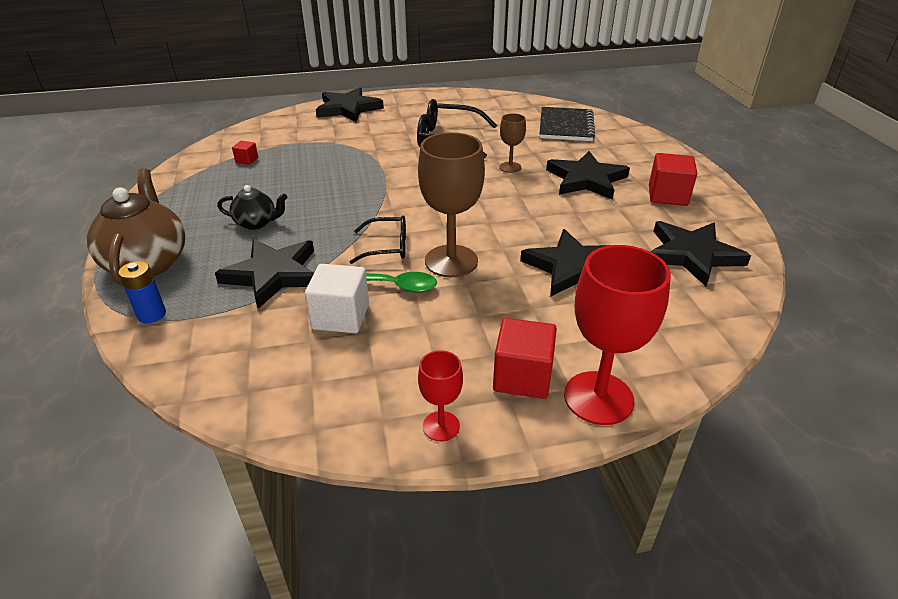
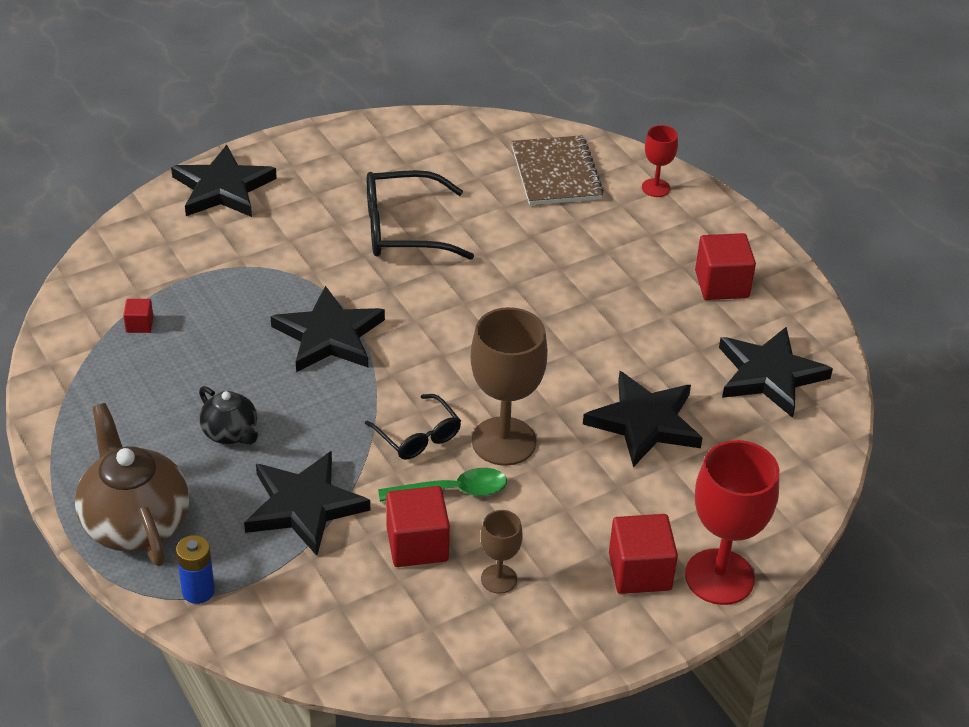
camera: 20 degrees left, 5 degrees up
black teapot [217,185,287,230] -> black teapot turned 60 degrees clockwise [199,386,260,445]
white cube [305,264,369,333] -> red cube [386,486,450,567]
black glasses [350,216,406,264] -> black glasses turned 75 degrees clockwise [365,394,461,460]
red goblet [418,350,463,441] -> red goblet moved to [642,125,678,197]
brown goblet [499,113,526,173] -> brown goblet moved to [481,510,523,594]
black notebook [540,107,595,141] -> brown notebook [511,135,604,205]
black star [546,151,630,200] -> black star moved to [271,286,385,372]

